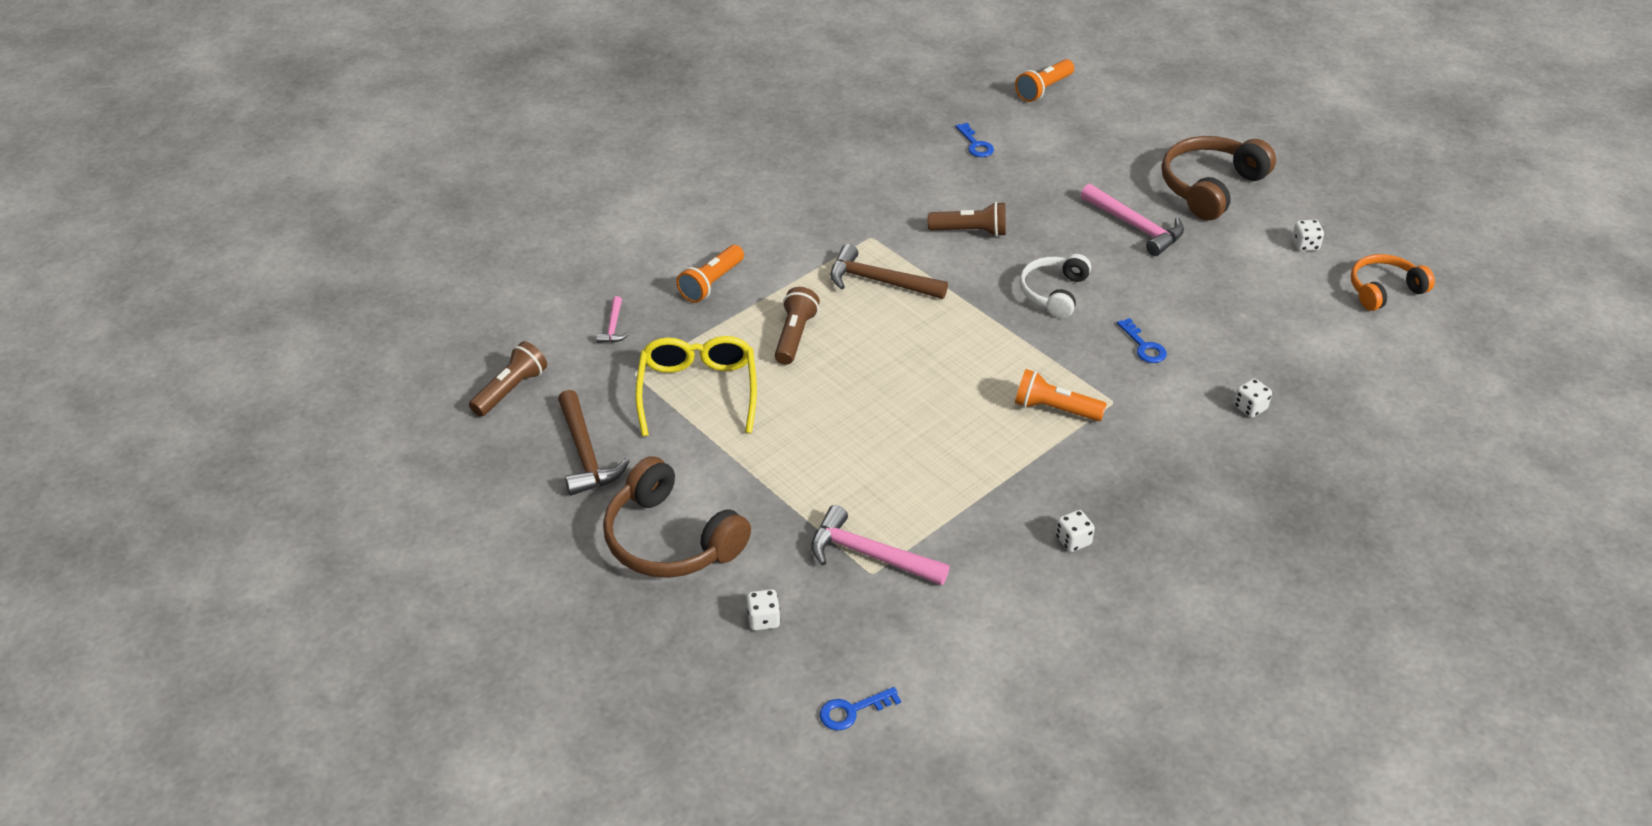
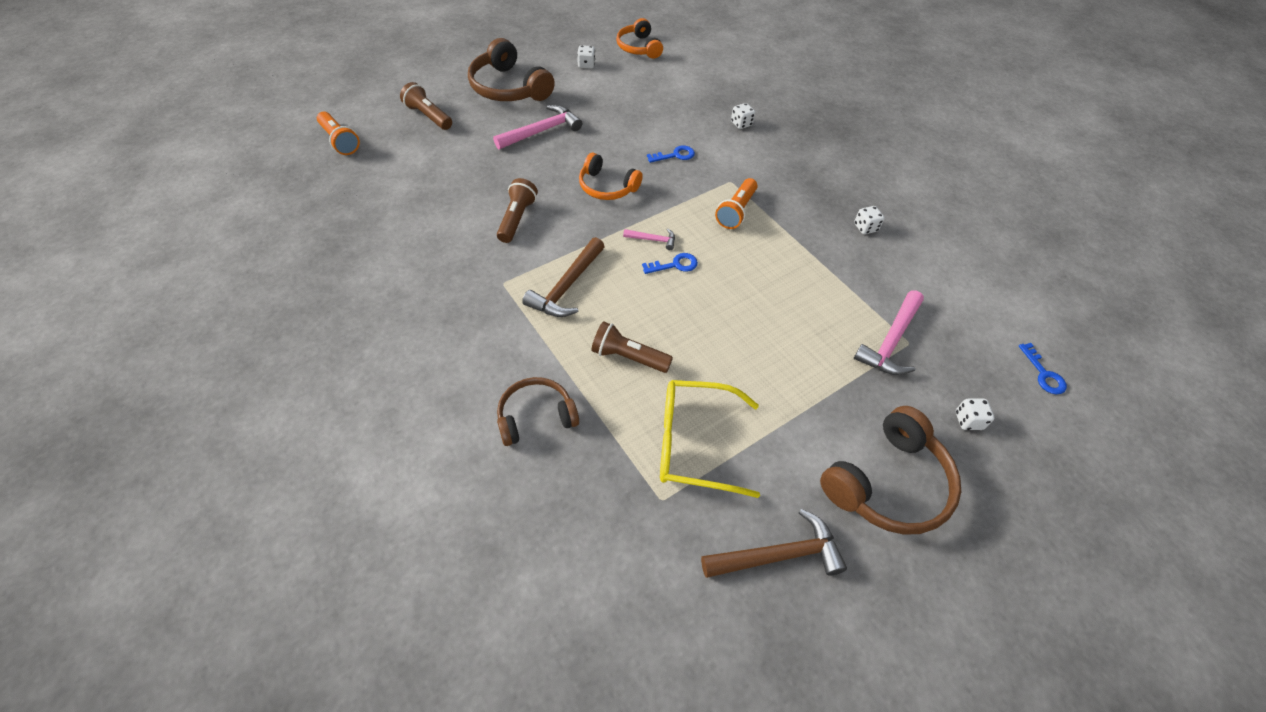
camera: 85 degrees left, 10 degrees up
brown flashlight [469,341,547,417] -> brown flashlight moved to [400,82,452,130]
pink hammer [596,296,629,343] -> pink hammer moved to [623,229,675,250]
orange flashlight [676,245,744,303] -> brown headphones [497,377,579,446]
blue key [956,123,994,157] -> blue key moved to [642,253,698,274]
white headphones [1020,254,1091,318] -> orange headphones [579,153,643,200]

